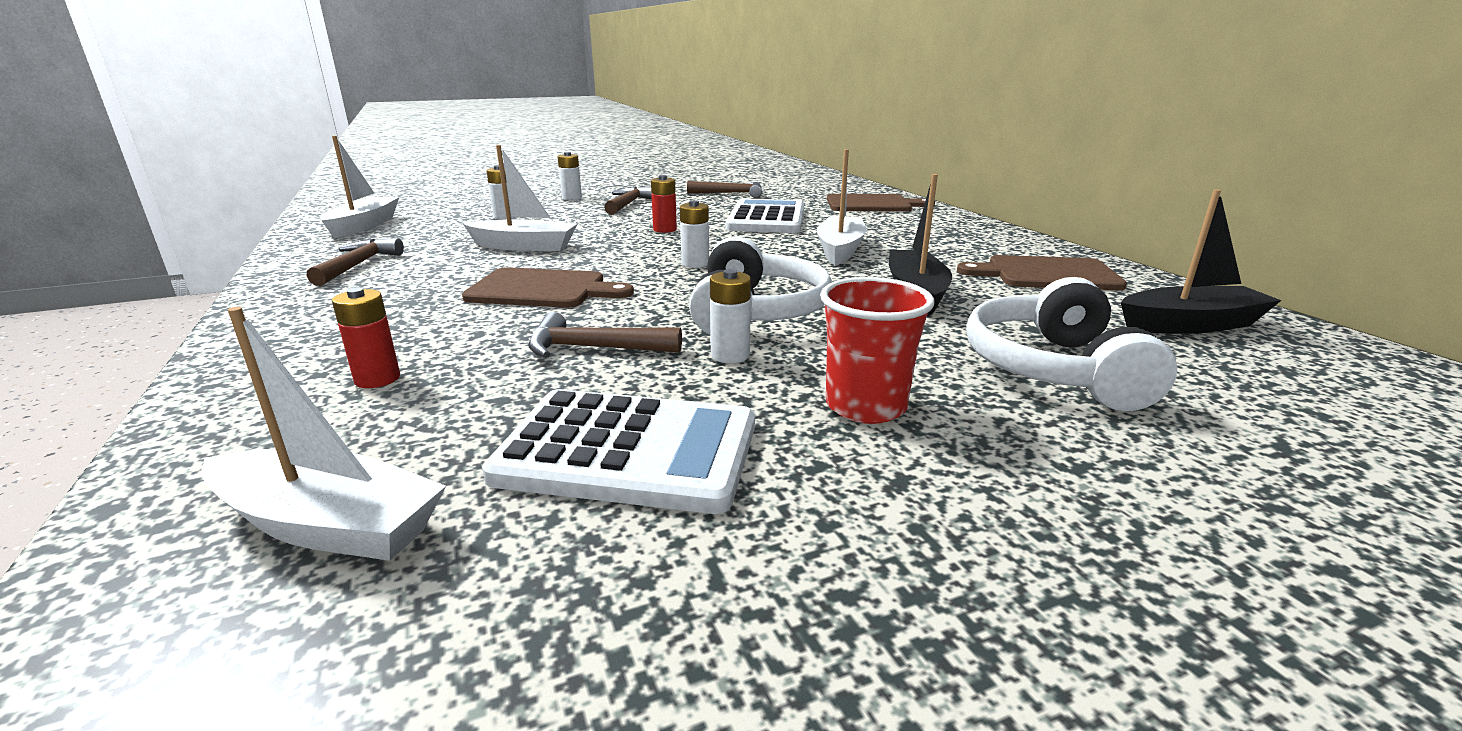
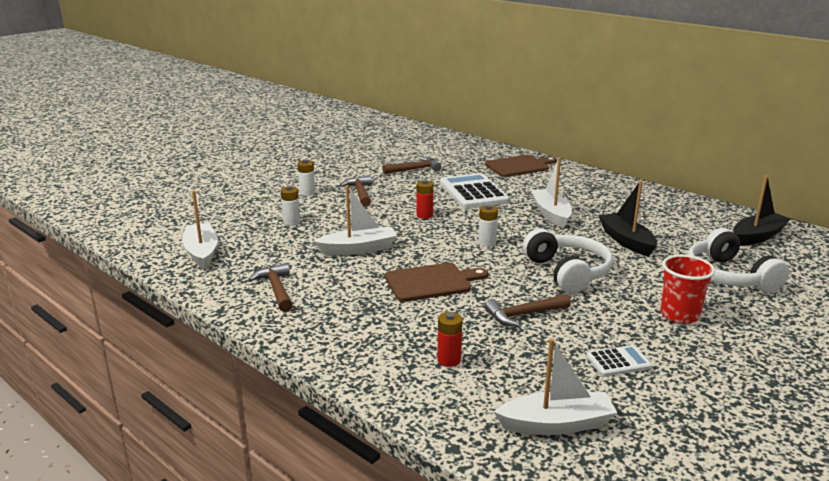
camera: 25 degrees left, 0 degrees up
white calculator [482,389,755,514] -> white calculator [586,345,652,377], size x0.50
white battery [710,269,751,363] -> none
brown cutting board [957,255,1127,290] -> none

